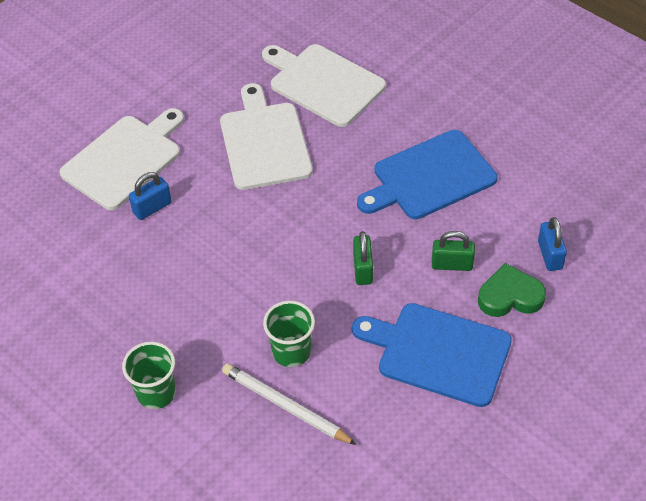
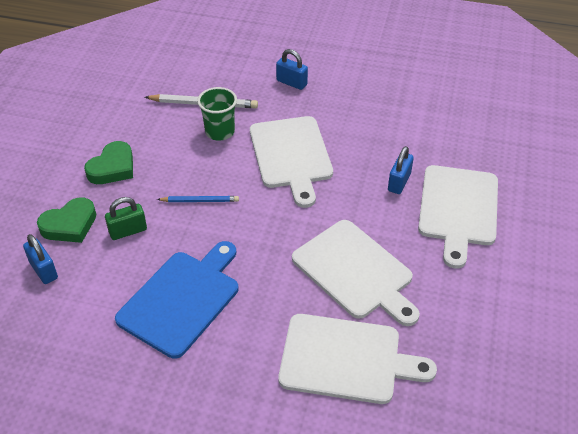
camera: 150 degrees right, 5 degrees down
green cup [122,342,176,409] -> blue padlock [276,49,308,90]
blue cutting board [352,303,512,407] -> green heart [84,141,133,184]
green padlock [353,231,373,285] -> blue pencil [157,196,239,202]
none -> white cutting board [250,116,333,208]

